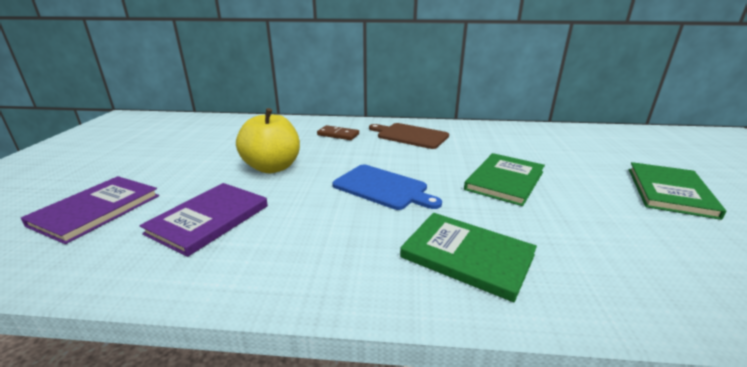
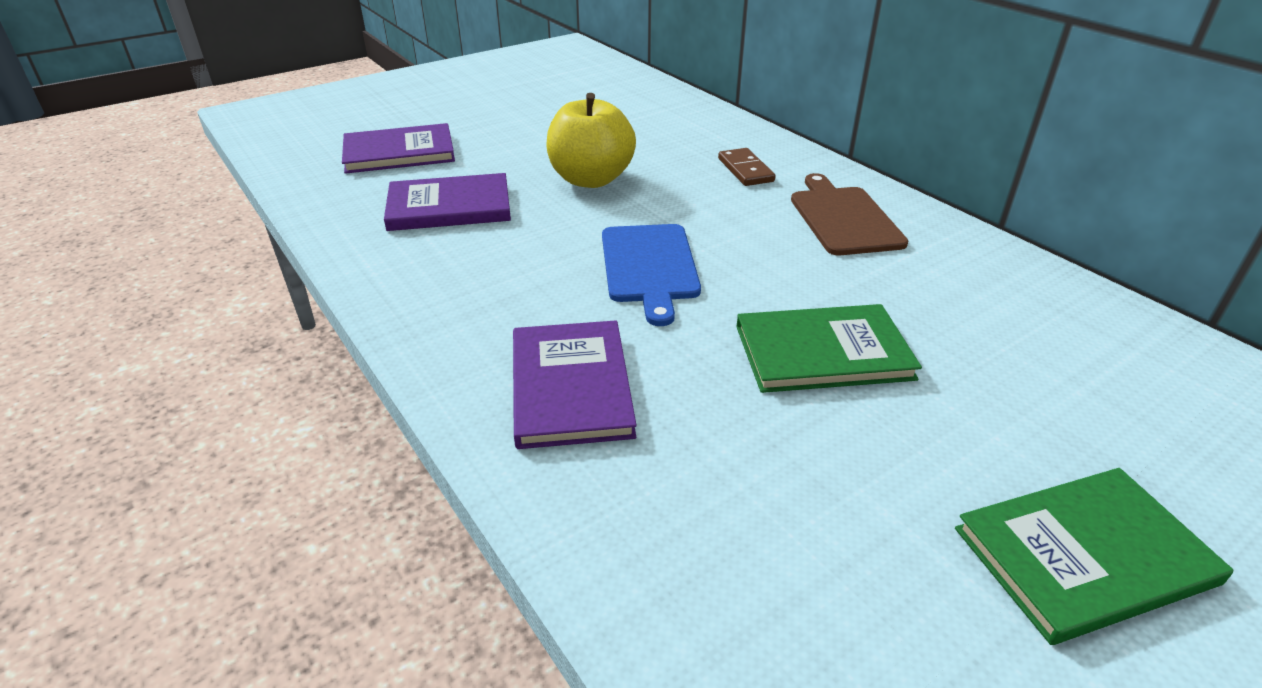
camera: 50 degrees right, 10 degrees up
green book [400,213,537,302] -> purple book [513,320,637,449]

